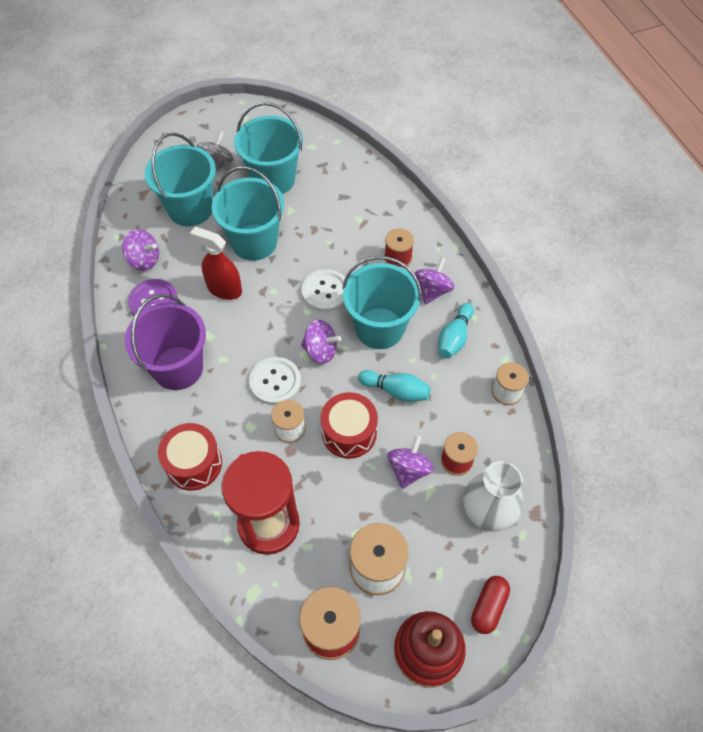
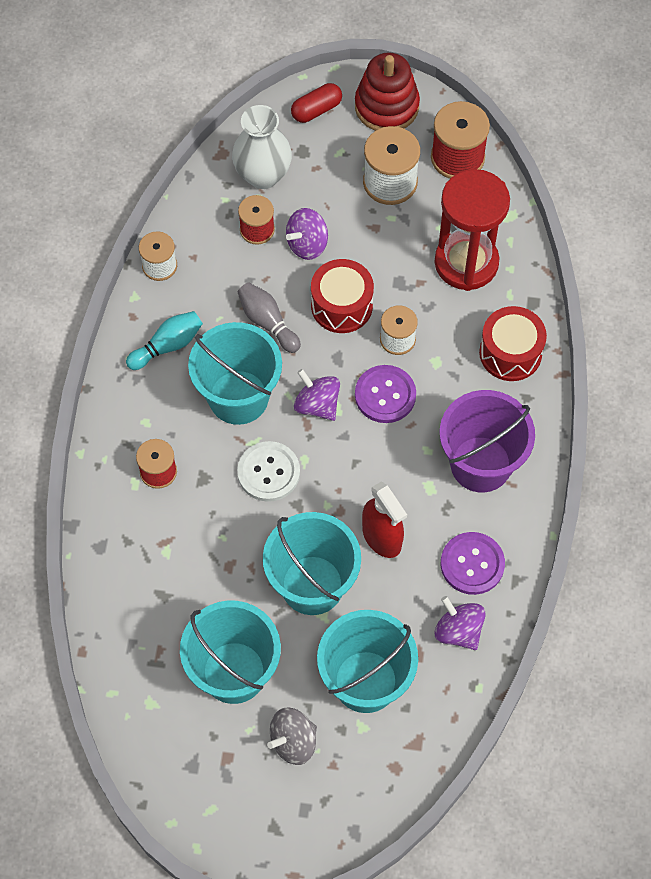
camera: 150 degrees left, 5 degrees up
white button [249,357,301,405] -> purple button [355,365,416,423]
turquoise bowling pin [358,370,431,402] -> grey bowling pin [237,282,301,353]
purple spinning top [415,257,455,304] -> none

